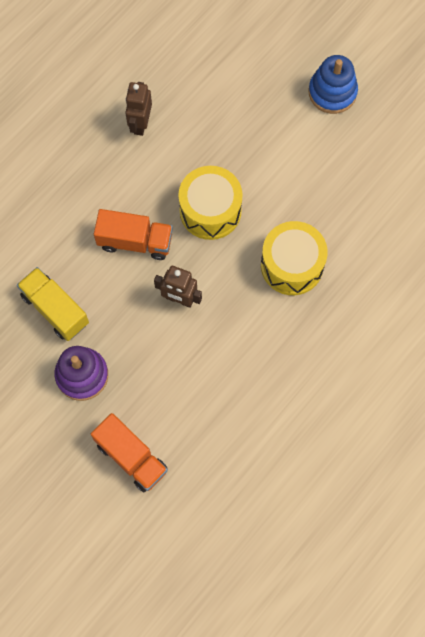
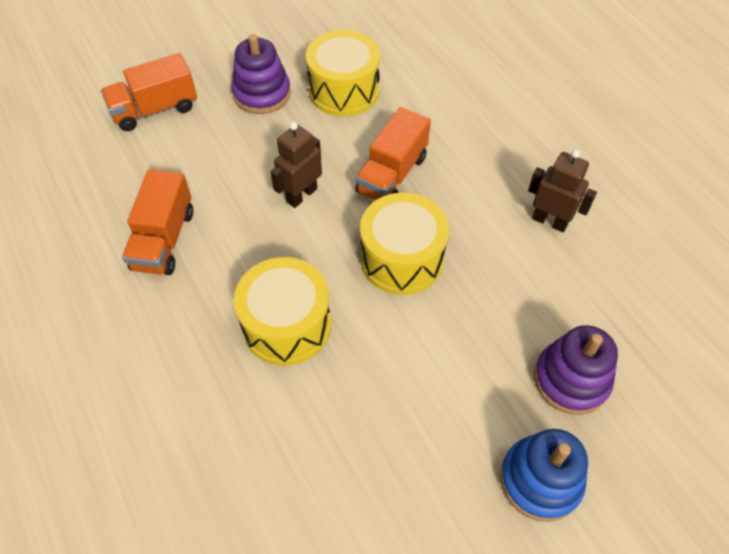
camera: 110 degrees right, 15 degrees down
yellow truck [17,267,89,341] -> yellow drum [306,30,380,116]
none -> orange truck [122,170,193,275]
none -> purple stacking toy [534,325,618,415]

